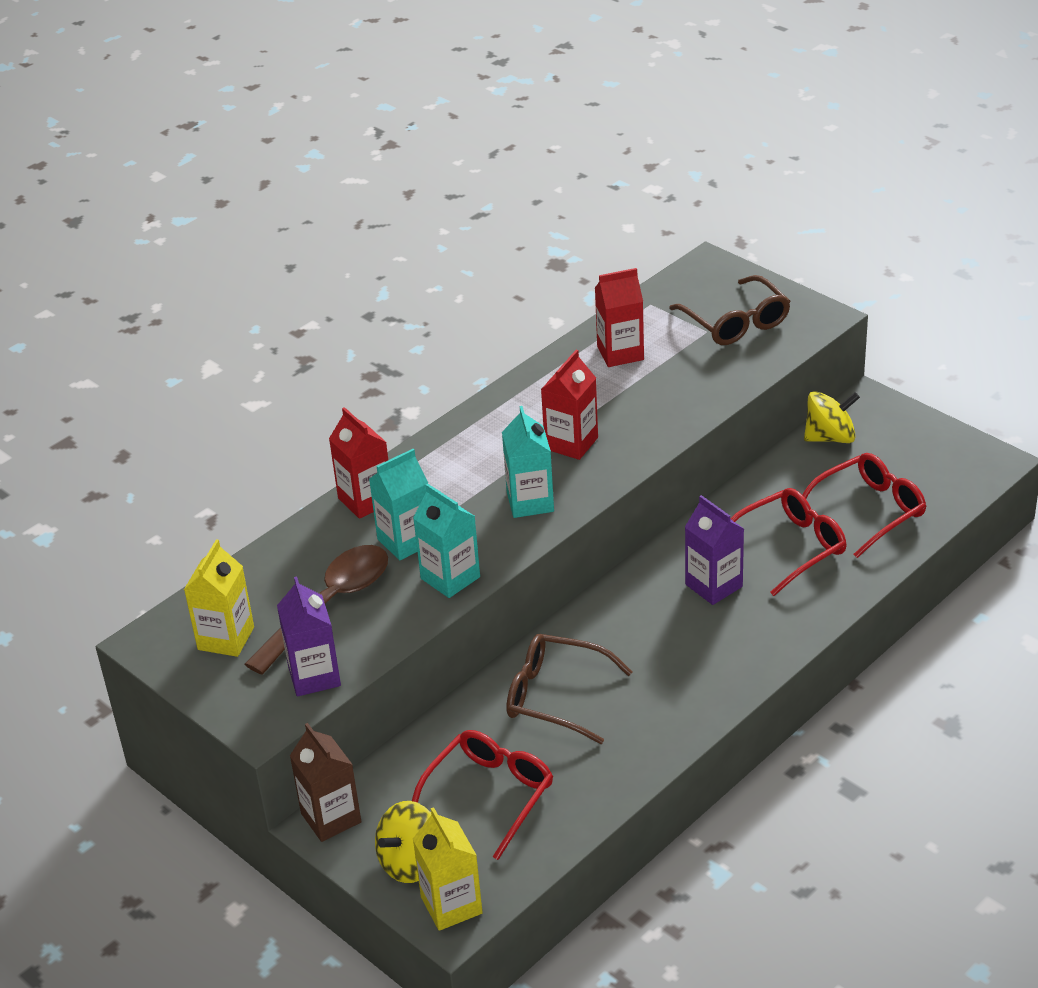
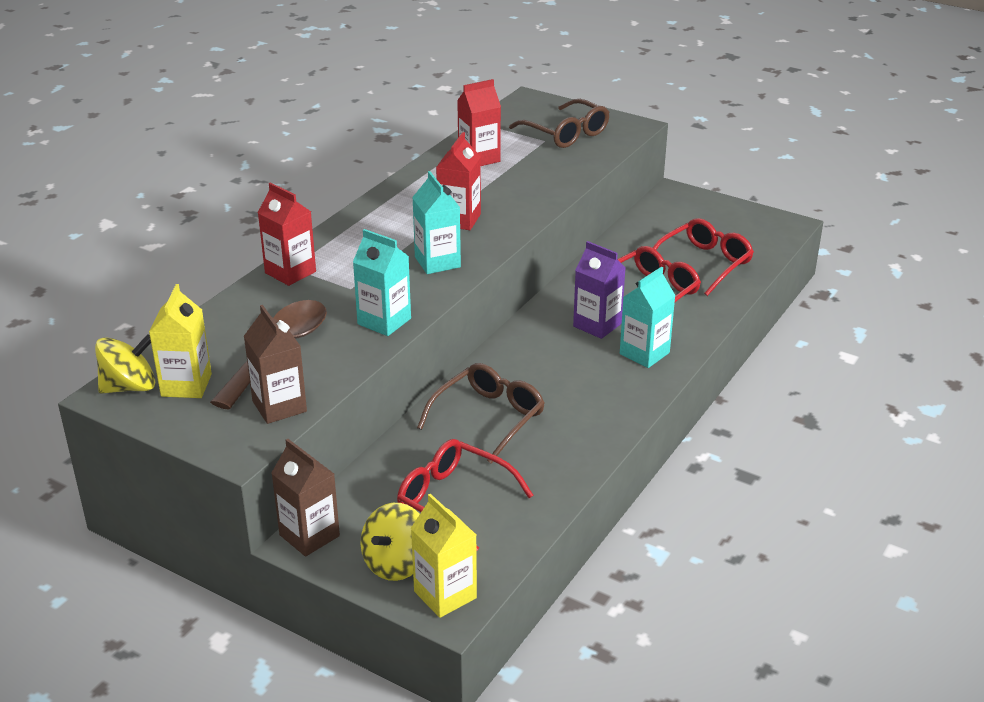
camera: 15 degrees left, 5 degrees down
purple carton [277,576,341,696] -> brown carton [244,305,307,424]
turquoise carton [369,449,428,560] -> turquoise carton moved to [620,267,676,368]
red glasses [412,730,553,860] -> red glasses turned 75 degrees counterclockwise [397,439,534,551]
brown glasses [506,634,632,744] -> brown glasses turned 120 degrees clockwise [417,363,545,463]
yellow spinning top [804,391,860,443] -> yellow spinning top moved to [95,334,155,394]

